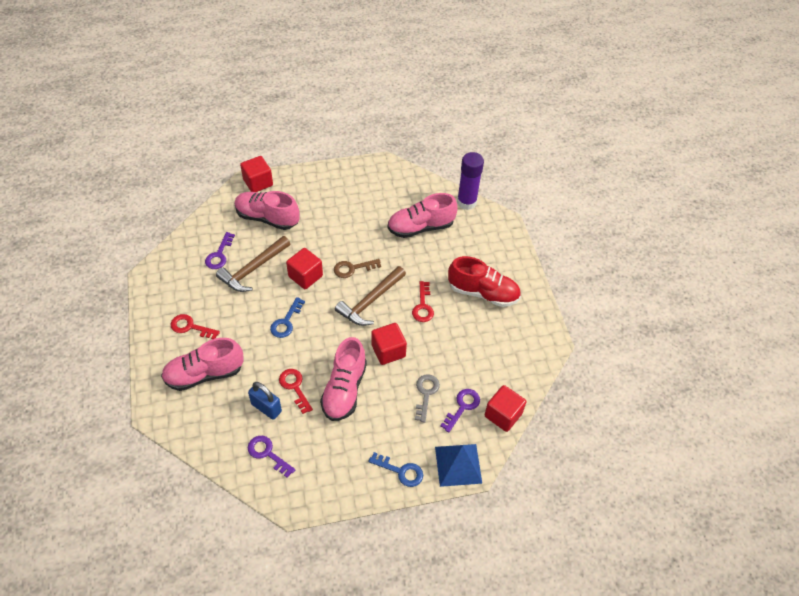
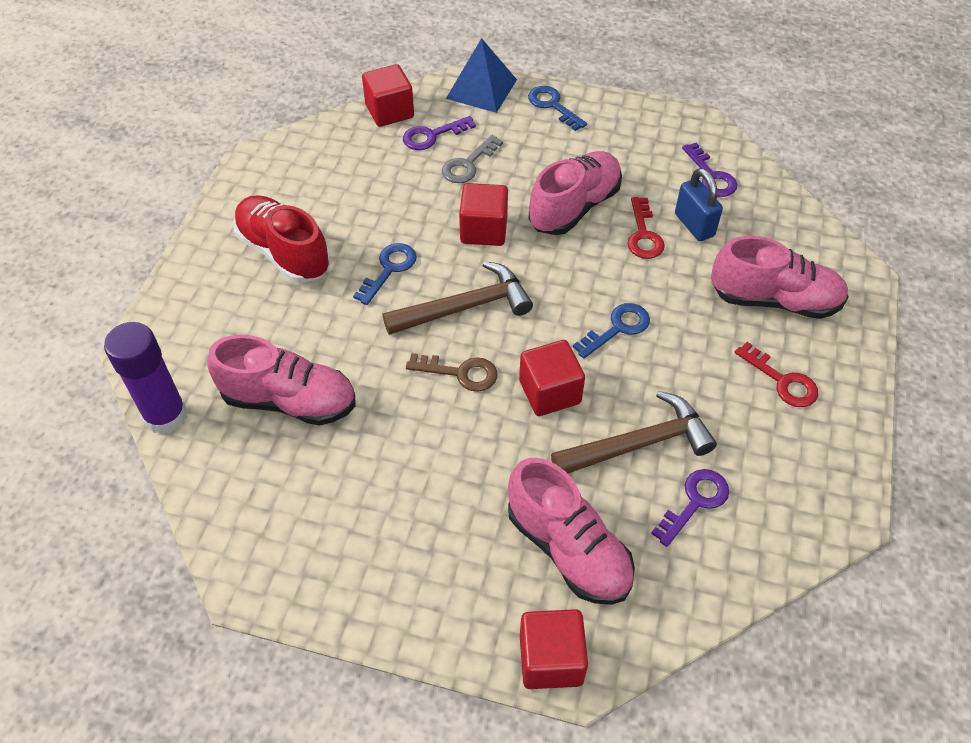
camera: 150 degrees left, 0 degrees up
red key [412,281,434,322] -> blue key [353,243,417,305]

